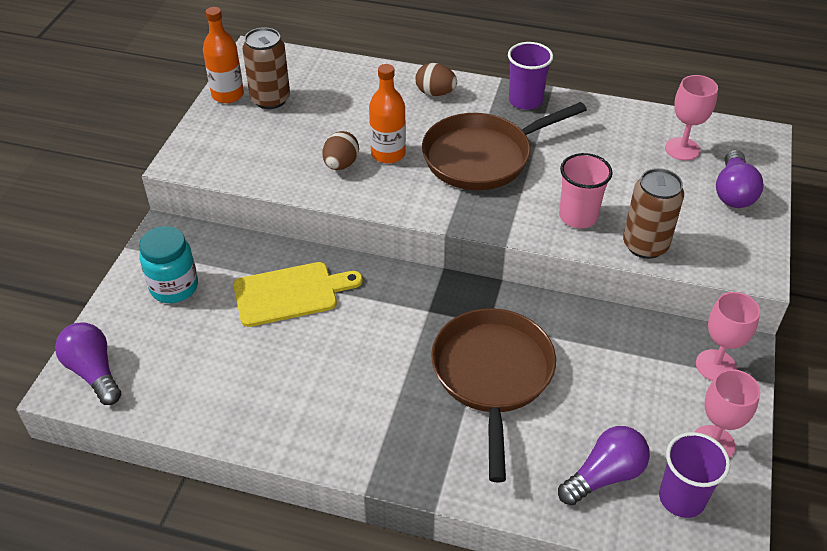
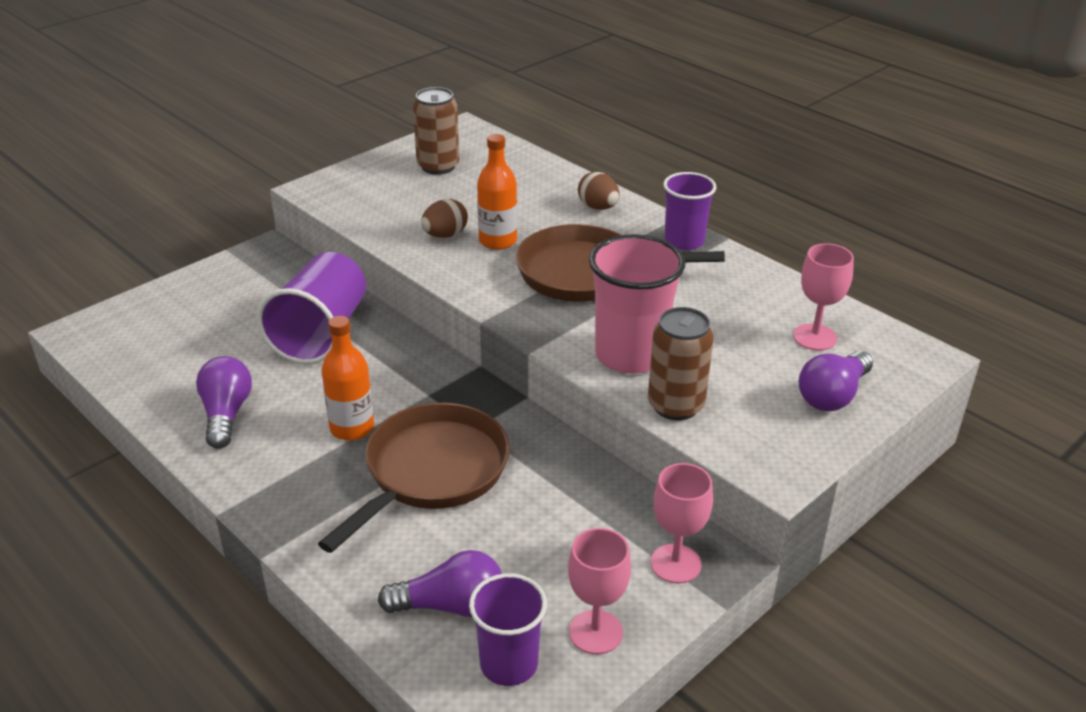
camera: 30 degrees right, 10 degrees down
purple light bulb [55,322,121,405] -> purple light bulb moved to [196,356,252,449]
turquoise jar [139,226,198,303] -> none
orange bottle [203,7,244,103] -> orange bottle moved to [321,316,374,441]
yellow cutting board [233,262,363,327] -> purple cup [257,252,366,364]
pink cup [559,153,613,228] -> pink cup [589,234,685,374], size x1.53

